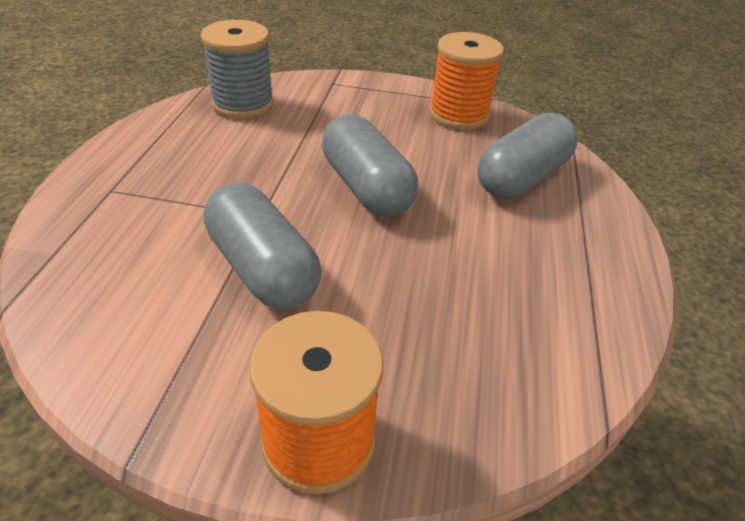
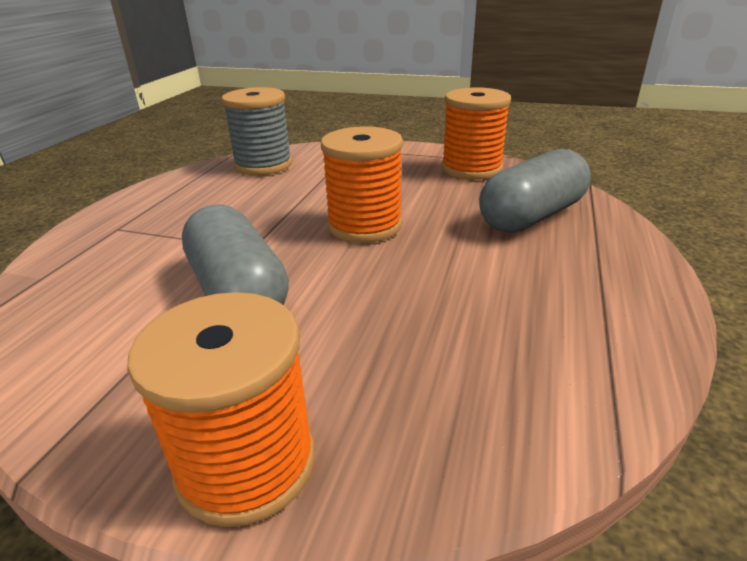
camera: 10 degrees right, 10 degrees down
grey capsule [322,114,418,217] -> orange spool [321,126,403,243]

